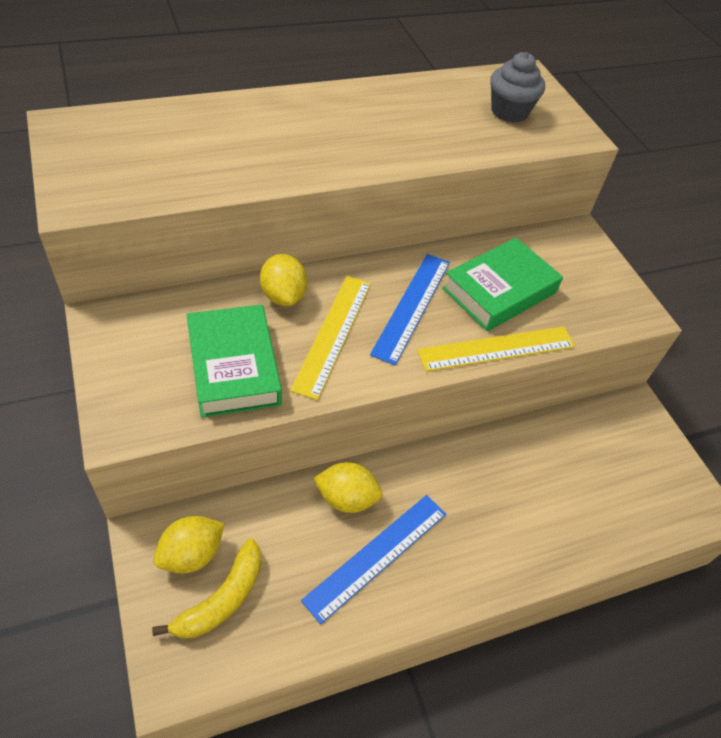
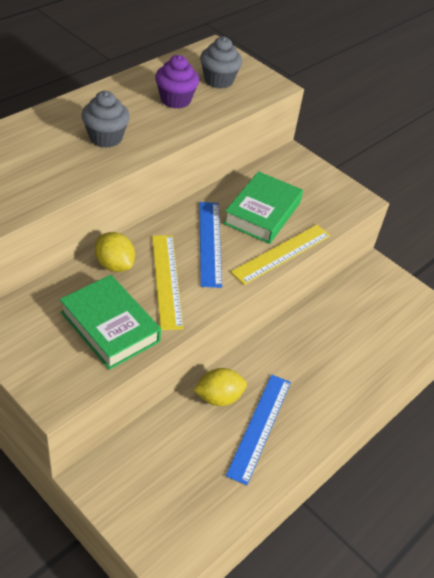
camera: 25 degrees left, 5 degrees down
yellow banana [152,538,261,638] -> none
yellow lemon [154,516,225,574] -> none
none -> grey cupcake [81,91,130,148]
none -> purple cupcake [155,55,199,109]

